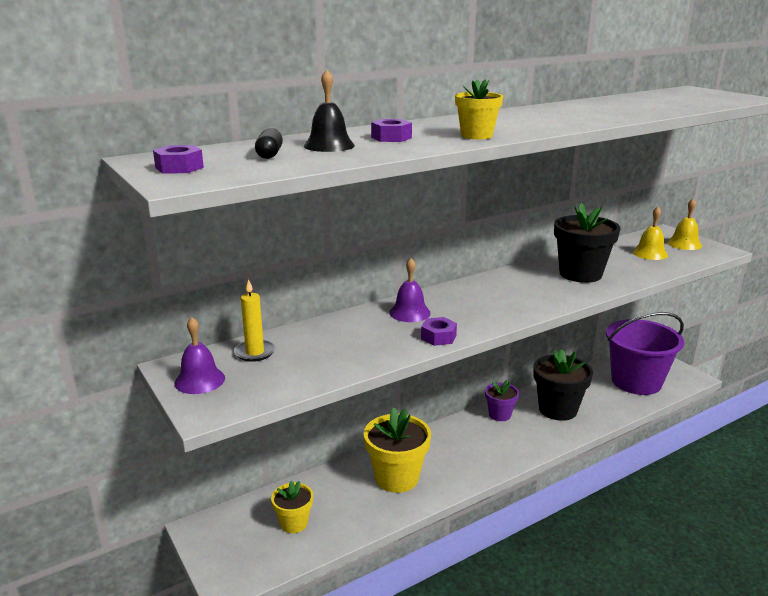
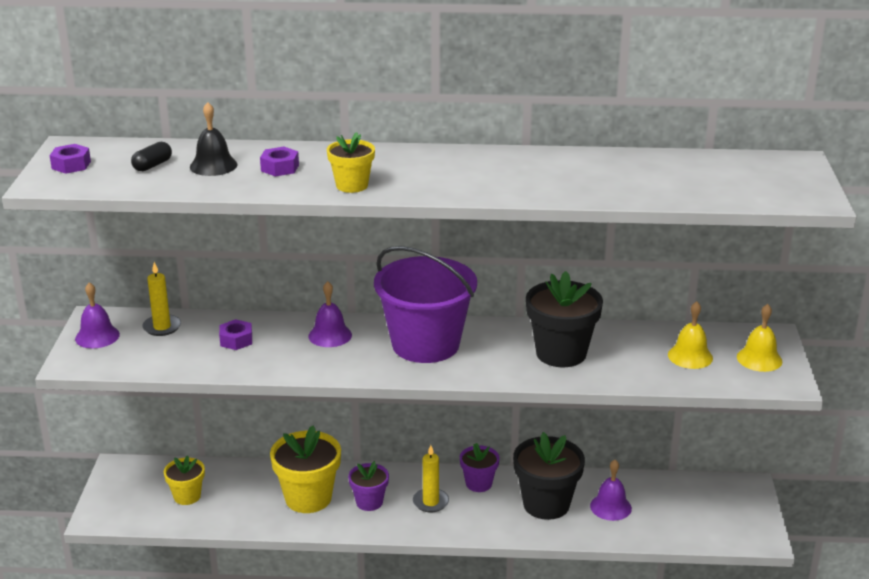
camera: 35 degrees right, 5 degrees up
purple nut [421,317,457,346] -> purple nut moved to [219,319,252,350]
purple bucket [606,312,684,395] -> purple bucket moved to [374,246,477,363]
none -> purple flower pot [348,461,389,511]
none -> yellow candle [413,445,449,512]
none -> purple bell [590,460,632,521]

